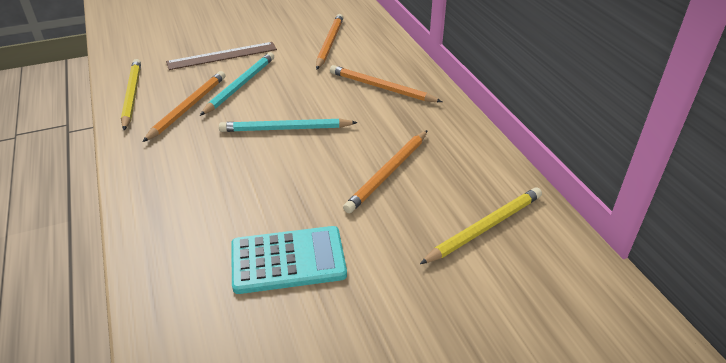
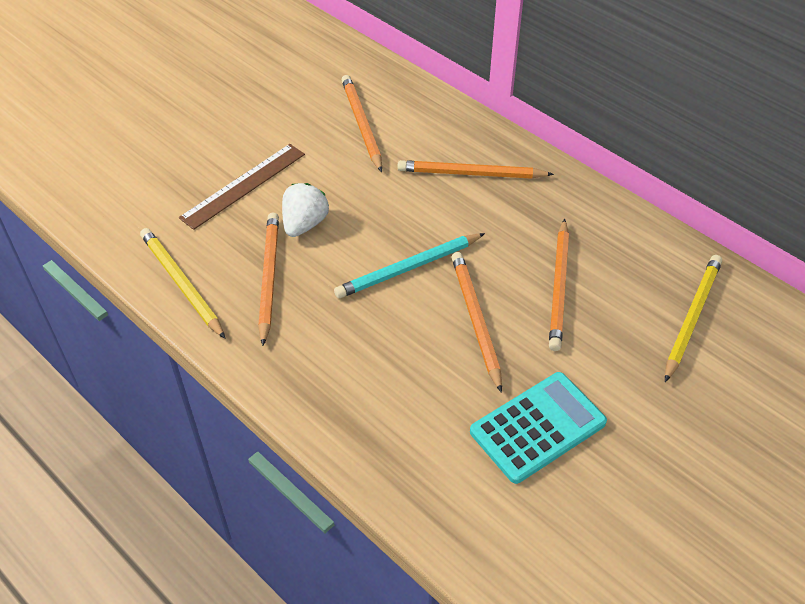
camera: 25 degrees left, 10 degrees up
turquoise pencil [200,52,274,116] -> white strawberry [282,183,329,237]
none -> orange pencil [451,252,502,393]

